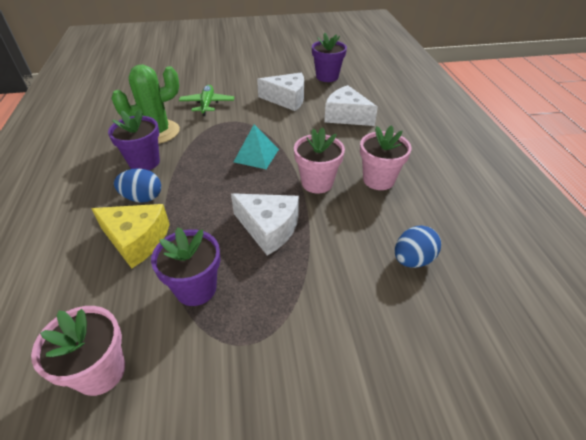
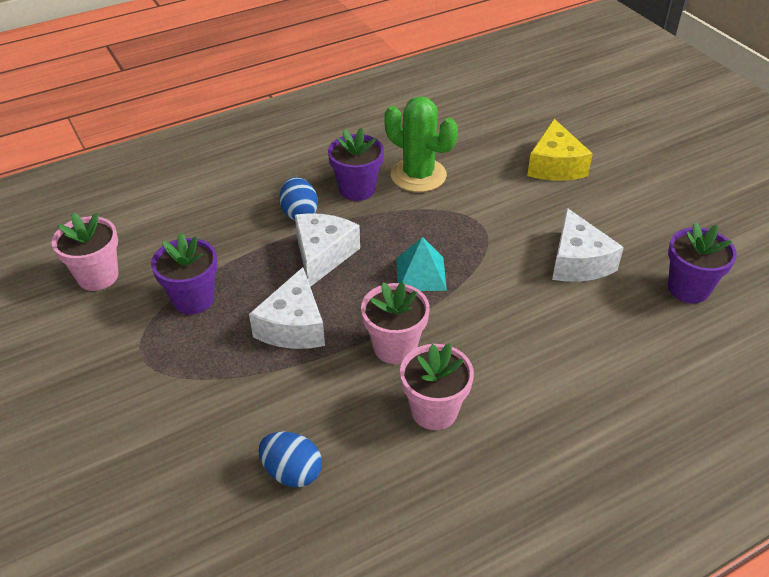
camera: 70 degrees right, 0 degrees up
yellow cheese [91,204,170,269] -> yellow cheese moved to [527,119,593,181]
green plane [179,85,234,116] -> none
white cheese [324,85,378,126] -> white cheese moved to [295,213,360,287]

